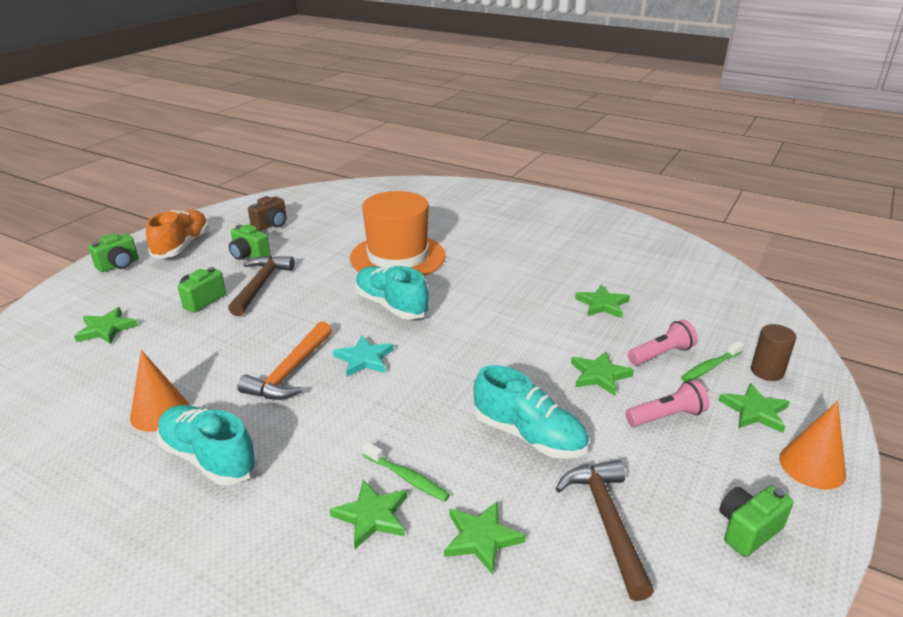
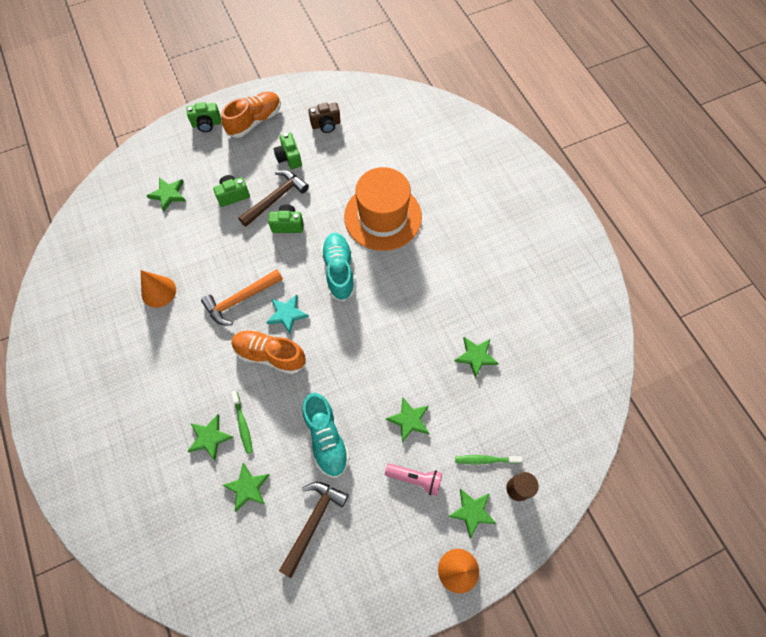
camera: 35 degrees right, 35 degrees up
turquoise shoe [157,405,258,485] -> none
pink flashlight [628,320,698,365] -> none
green camera [719,485,794,557] -> green camera moved to [268,204,304,233]
none -> orange shoe [231,330,306,374]

